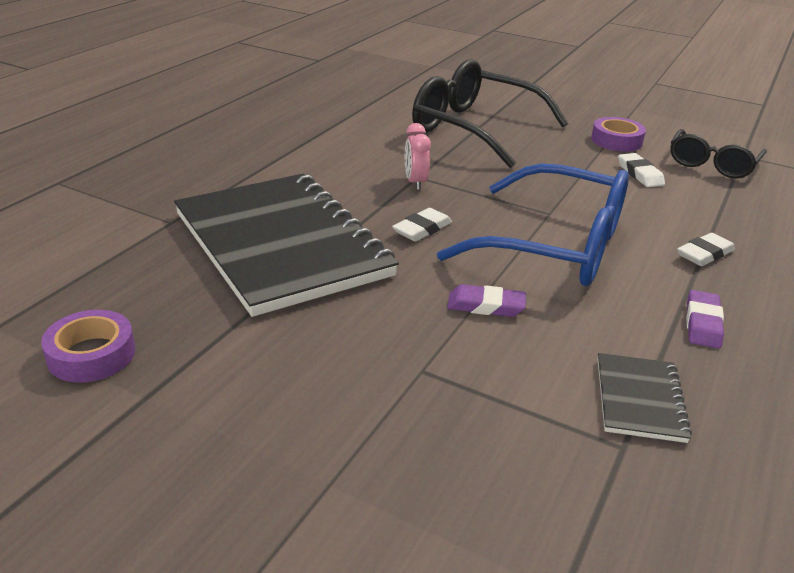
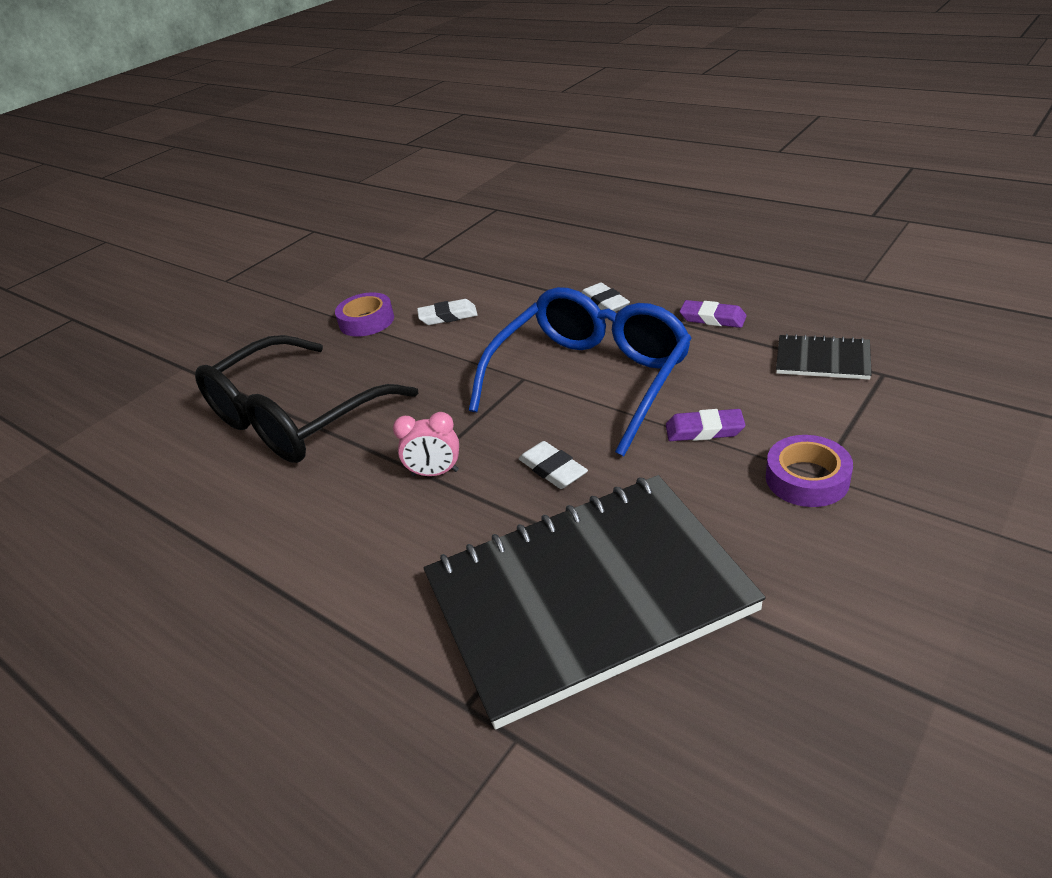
camera: 75 degrees left, 5 degrees up
purple tape [41,310,135,382] -> purple tape moved to [766,435,853,507]
purple eraser [447,284,526,317] -> purple eraser turned 75 degrees clockwise [666,409,745,441]
black glasses [670,129,767,178] -> none

